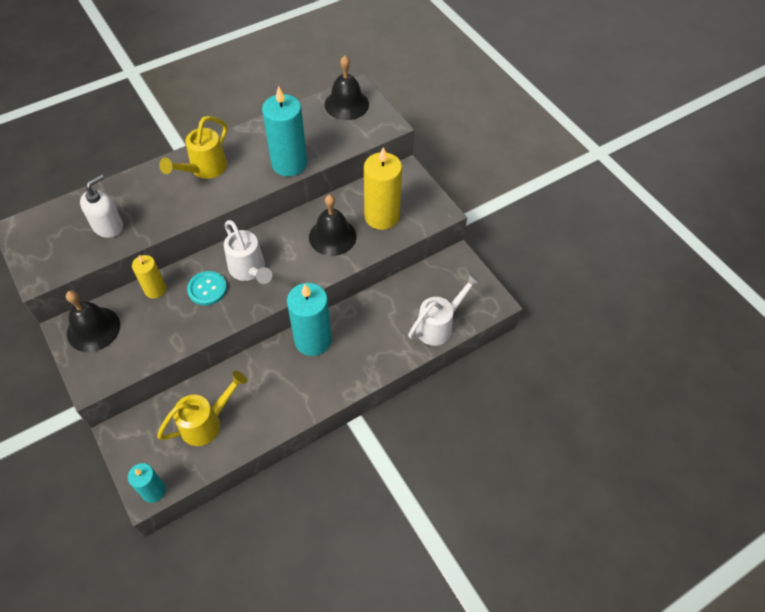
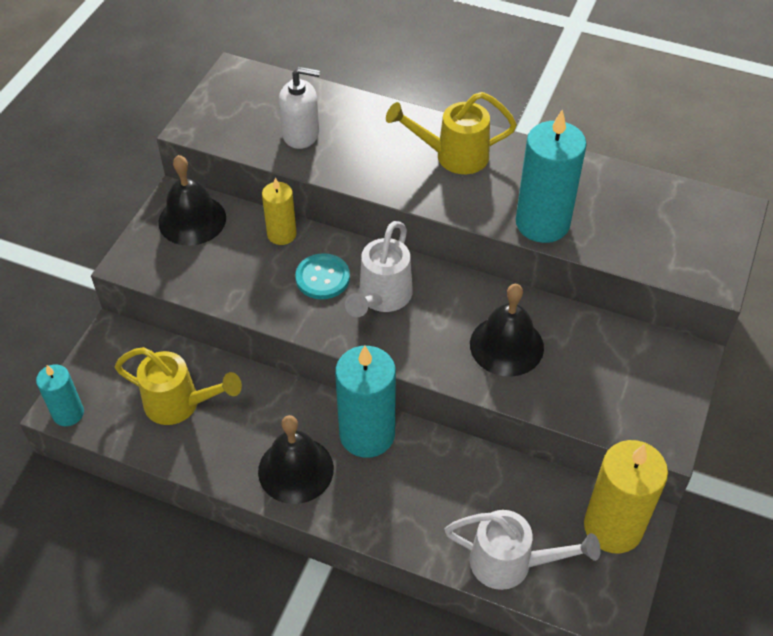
camera: 55 degrees right, 5 degrees down
black bell [325,56,369,120] -> black bell moved to [258,415,334,504]
yellow candle [364,147,402,230] -> yellow candle moved to [584,440,668,554]

